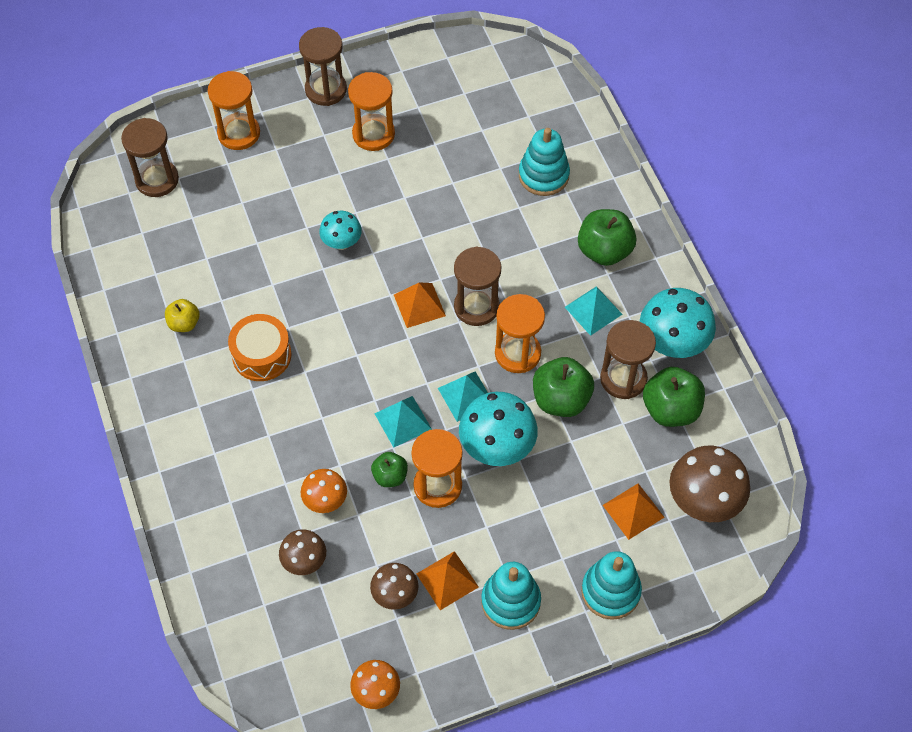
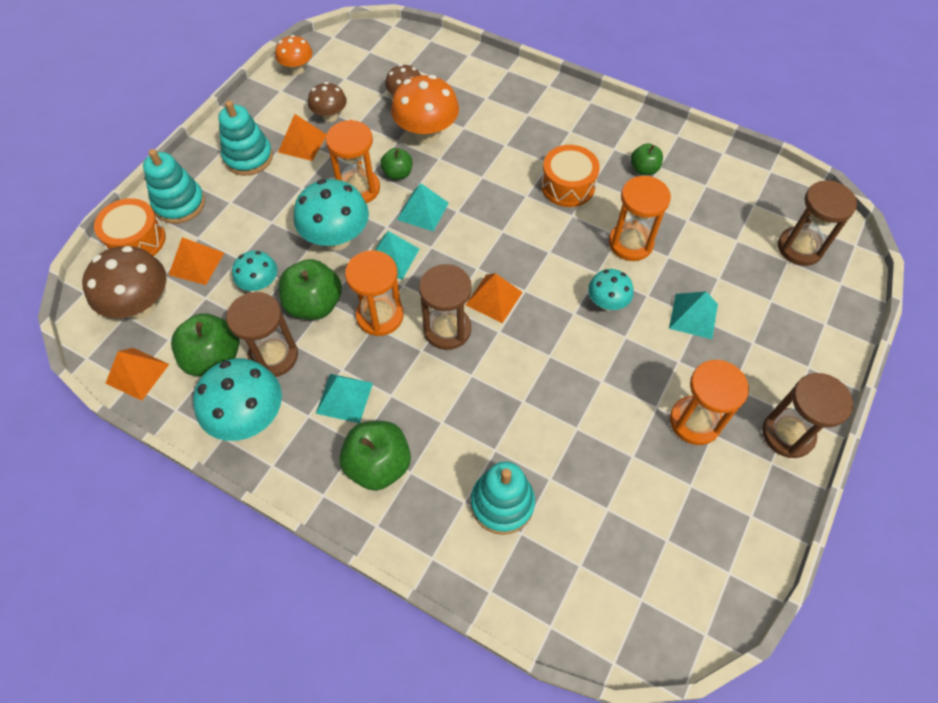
camera: 140 degrees right, 0 degrees up
yellow apple [165,299,200,332] -> green apple [631,143,663,175]
orange hourglass [208,71,260,150] -> orange hourglass moved to [609,176,671,261]
orange mushroom [301,469,347,513] -> orange mushroom [391,75,459,144], size x1.71
none -> orange drum [94,198,166,256]
none -> orange pyramid [105,348,169,401]
none -> turquoise mushroom [232,251,277,292]
none -> turquoise pyramid [669,291,718,339]

